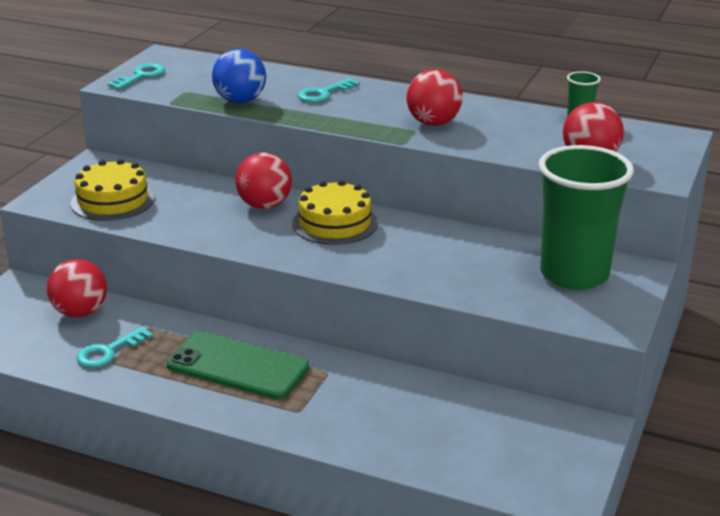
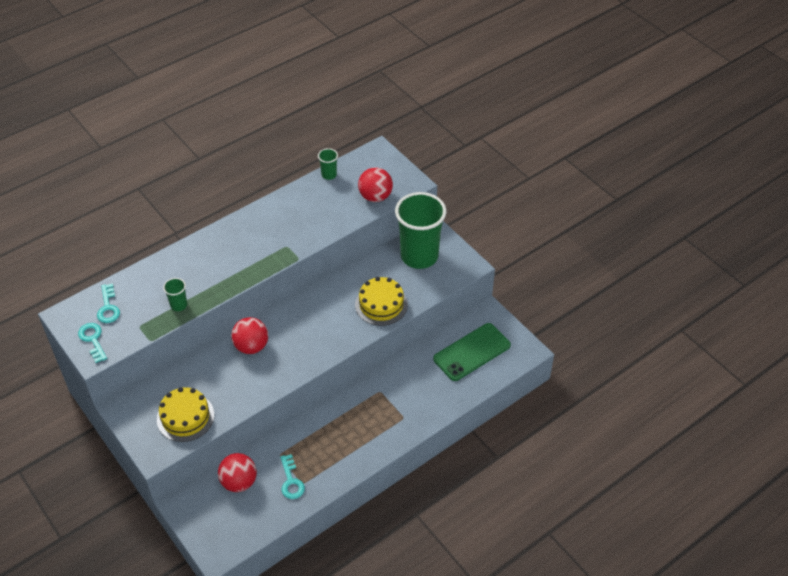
camera: 60 degrees left, 20 degrees up
green phone [167,331,309,400] -> green phone moved to [433,323,511,381]
blue ball [212,49,266,103] -> green cup [163,278,187,311]
yellow cake [292,180,378,245] -> yellow cake moved to [355,277,408,326]
turquoise key [297,78,360,102] -> turquoise key moved to [97,284,120,323]
red ball [407,69,463,126] -> none

